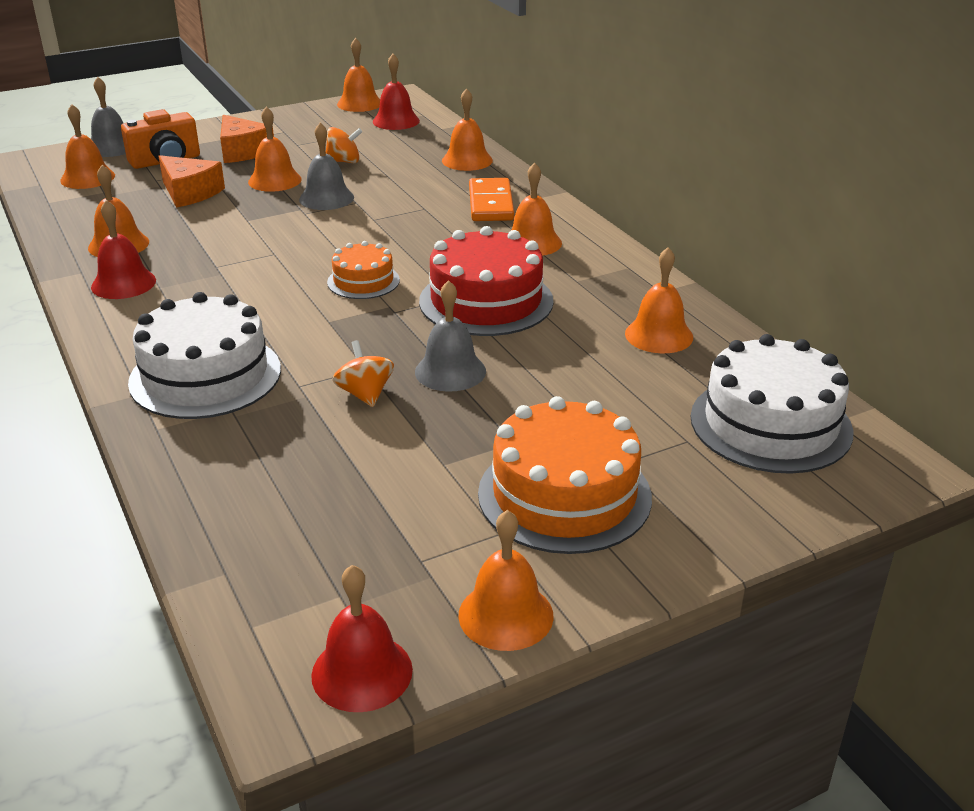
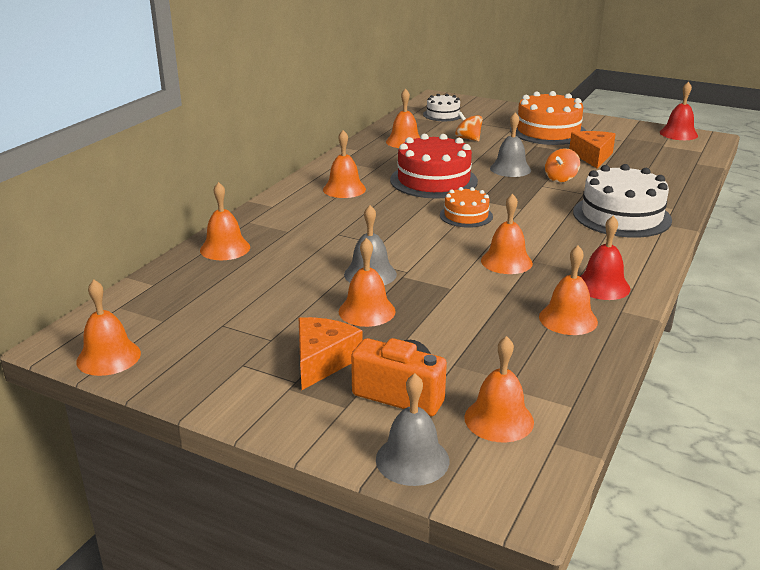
camera: 125 degrees left, 5 degrees down
orange cheese [159,155,225,208] -> orange cheese moved to [569,131,616,168]
orange spinning top [326,127,362,163] -> orange spinning top moved to [455,112,483,141]
red bell [373,54,420,130] -> none
orange bell [458,510,554,651] -> orange bell moved to [481,194,533,274]
orange domino [469,178,514,221] -> none
white cake [690,334,853,474] -> white cake [423,94,463,121], size x0.55

